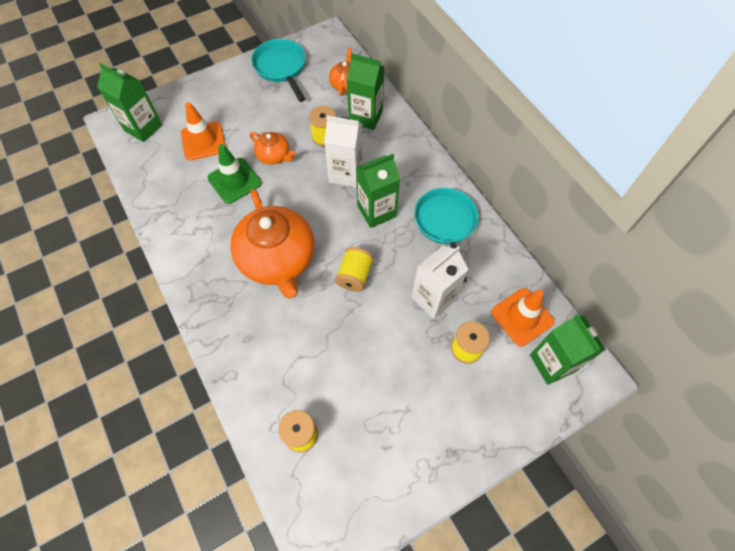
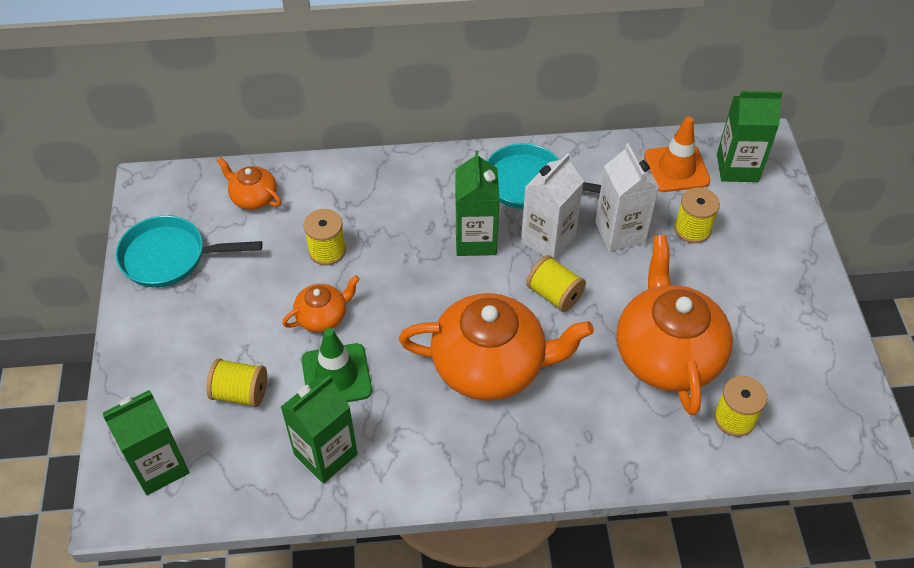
camera: 65 degrees left, 10 degrees down
orange traffic cone [181,102,226,160] -> yellow spool [206,358,267,407]
white carton [324,115,363,188] -> white carton moved to [521,153,584,260]
green carton [347,54,385,130] -> green carton moved to [281,375,358,483]
none -> orange teapot [617,235,733,415]

